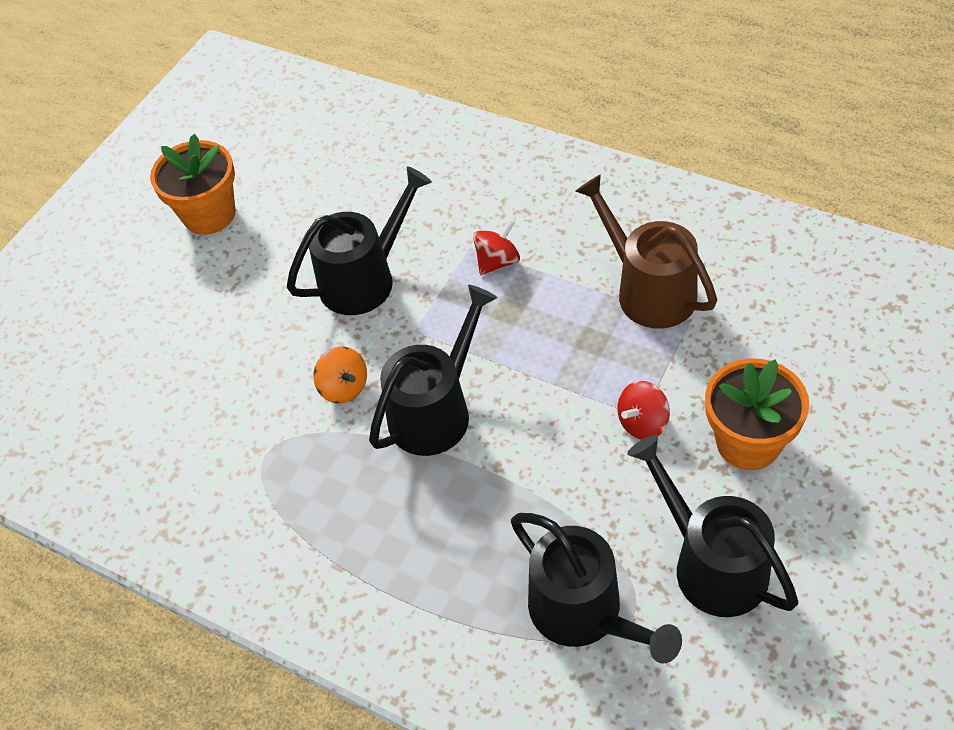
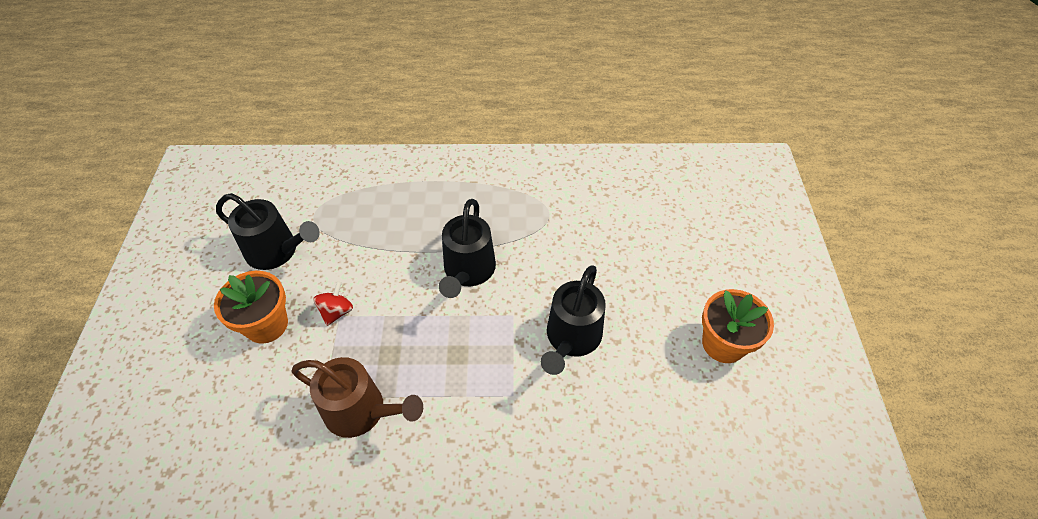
camera: 145 degrees right, 0 degrees up
orange spinning top [313,347,367,403] -> none
red spinning top [473,219,520,275] -> none
black watering can [511,513,682,664] -> none

